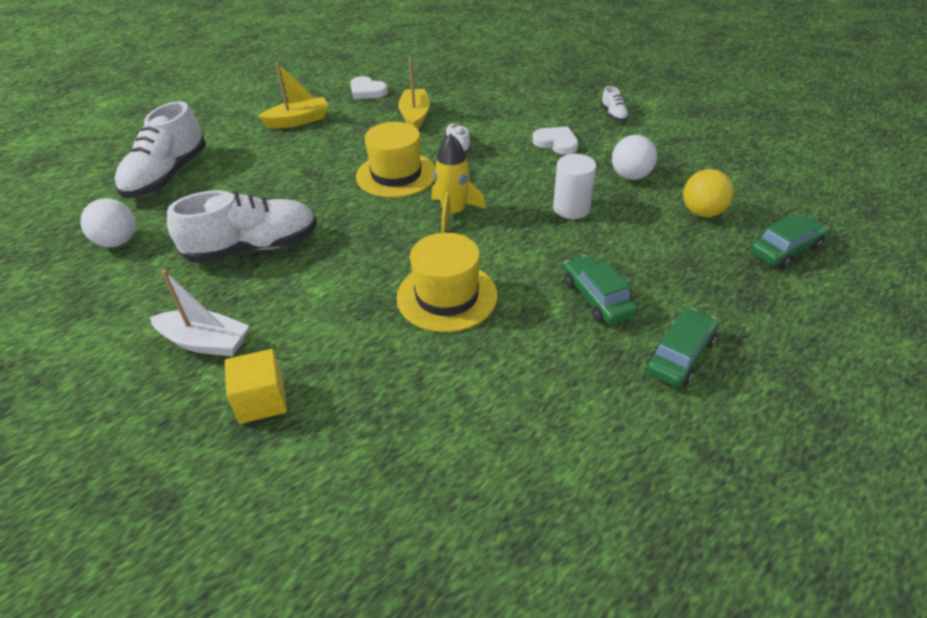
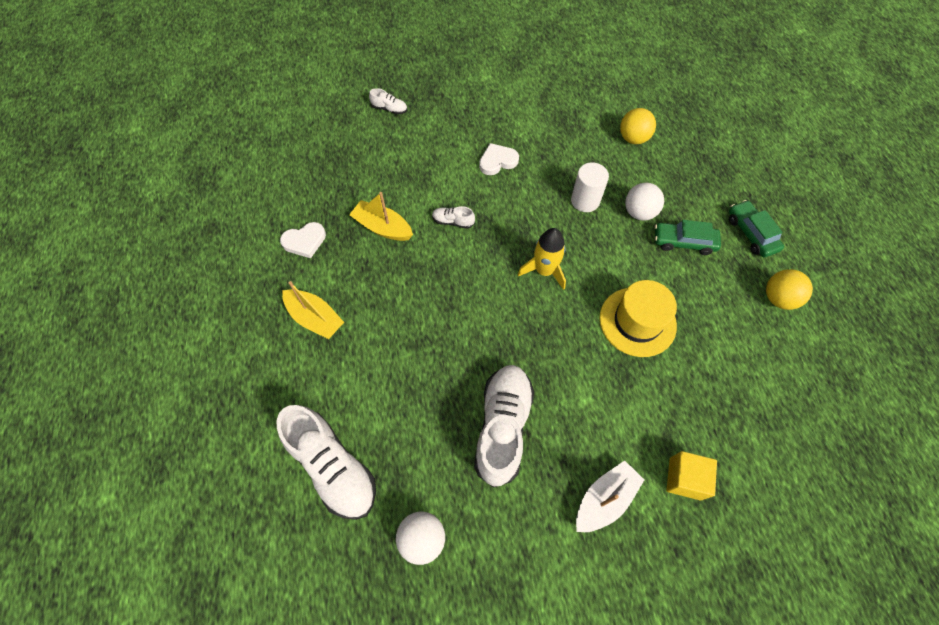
camera: 60 degrees left, 20 degrees up
yellow boat [258,62,329,129] -> yellow boat turned 120 degrees clockwise [282,281,344,339]
yellow hat [356,122,436,198] -> none
white shoe [601,86,629,121] -> white shoe moved to [369,88,407,114]
white ball [612,135,657,180] -> white ball moved to [625,183,664,220]
green car [750,214,828,268] -> none
none -> yellow ball [766,269,813,310]

